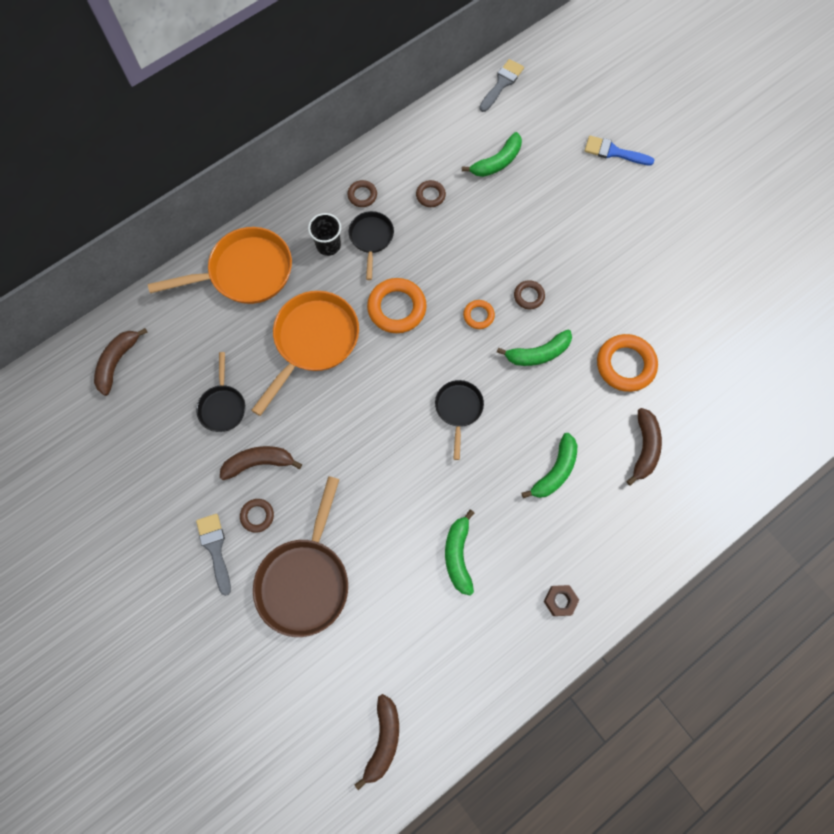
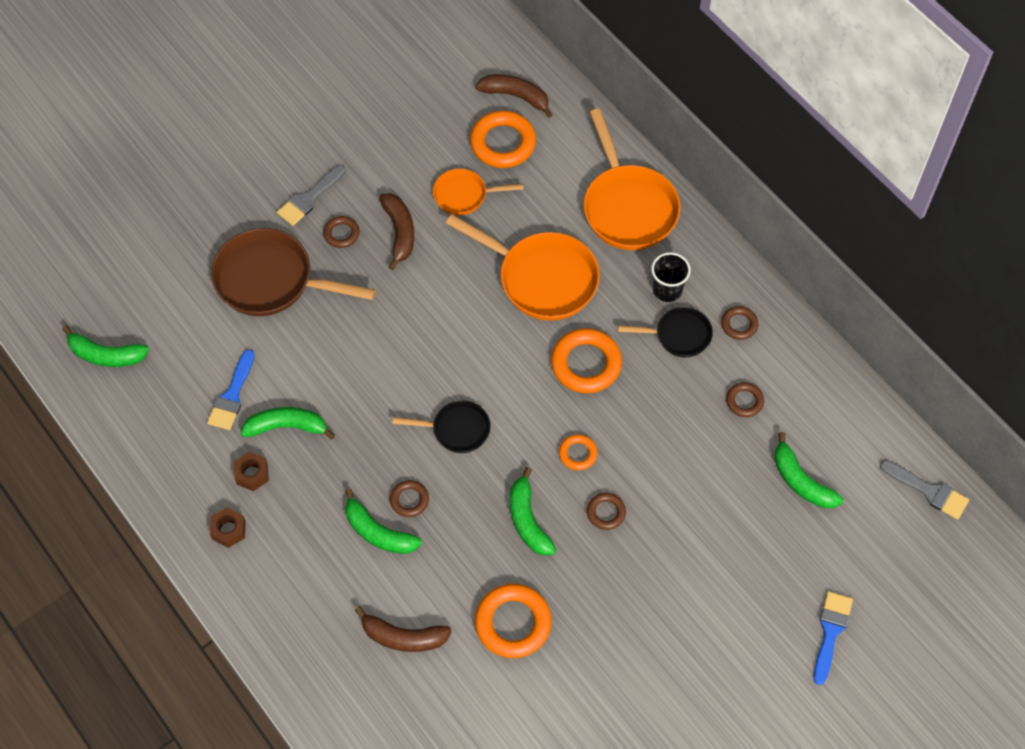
camera: 90 degrees right, 10 degrees down
black pan [196,352,246,432] -> orange pan [433,169,524,215]
grey brush [196,514,231,596] -> grey brush turned 150 degrees clockwise [277,165,346,226]
brown banana [354,694,399,790] -> green banana [62,326,149,367]
none -> blue brush [207,349,255,430]
none -> brown nut [234,452,269,491]
none -> brown ring [390,480,429,517]
none -> orange ring [470,111,536,168]

